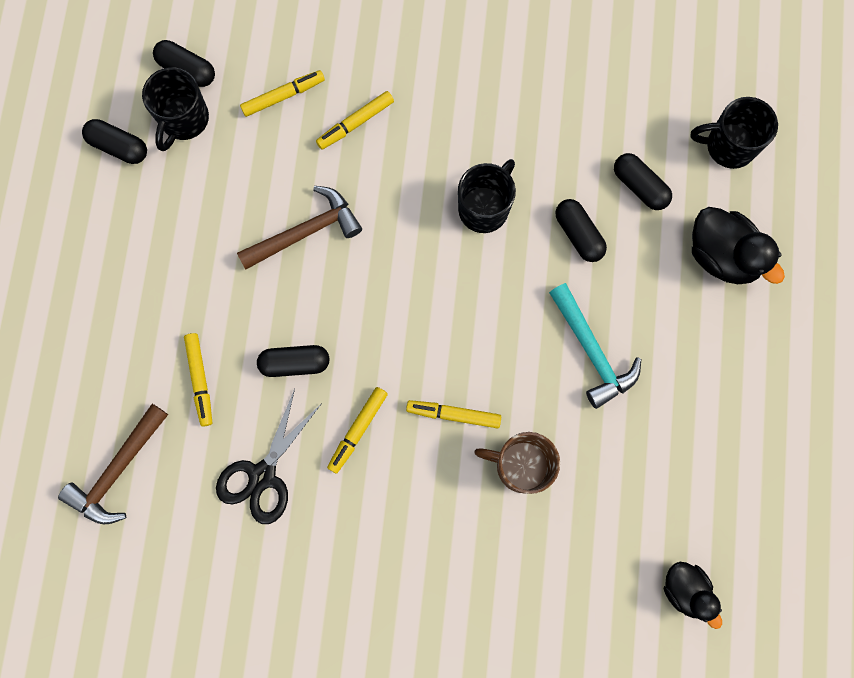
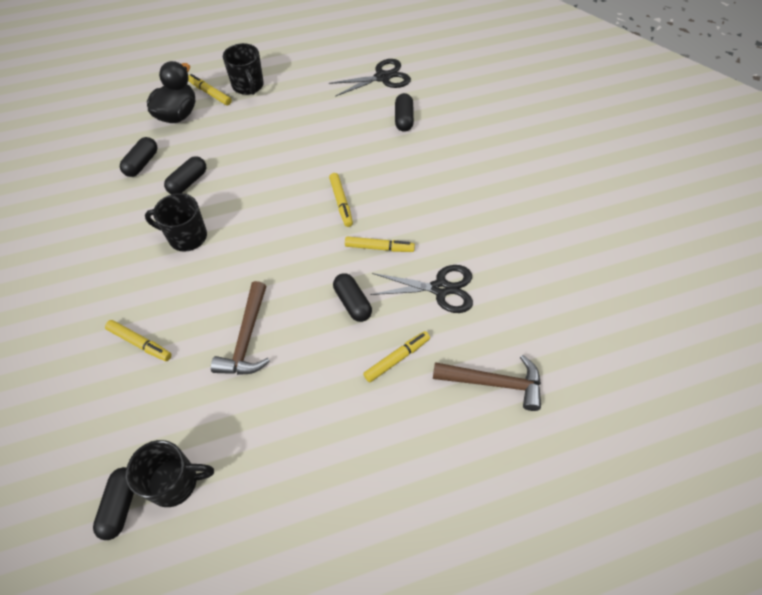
camera: 115 degrees left, 20 degrees down
black capsule [82,119,147,164] -> black capsule moved to [395,93,414,132]
brown hammer [237,186,362,270] -> brown hammer turned 120 degrees counterclockwise [211,281,270,375]
yellow marker [240,70,325,117] -> yellow marker moved to [188,74,232,106]
brown mug [474,432,560,494] -> none
turquoise hammer [549,283,641,409] -> none
black duck [664,562,722,629] -> black scissors [329,59,411,97]
black mug [691,97,778,169] -> black mug moved to [223,43,264,95]

